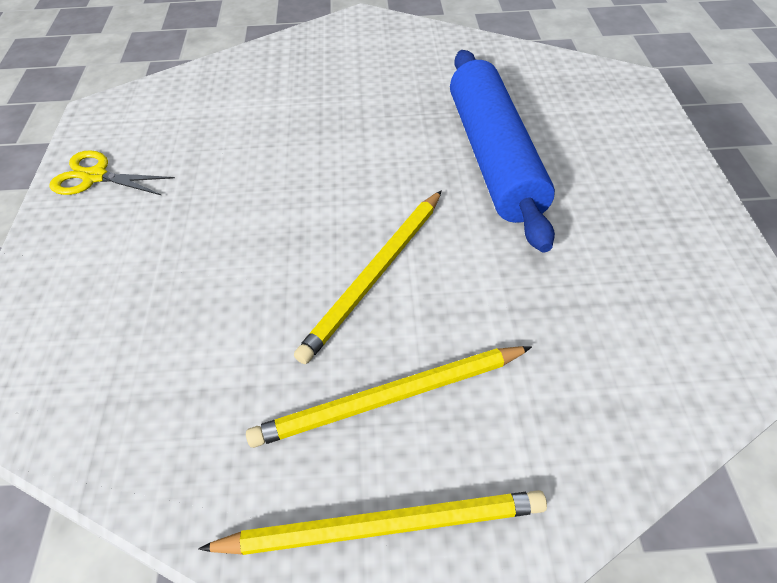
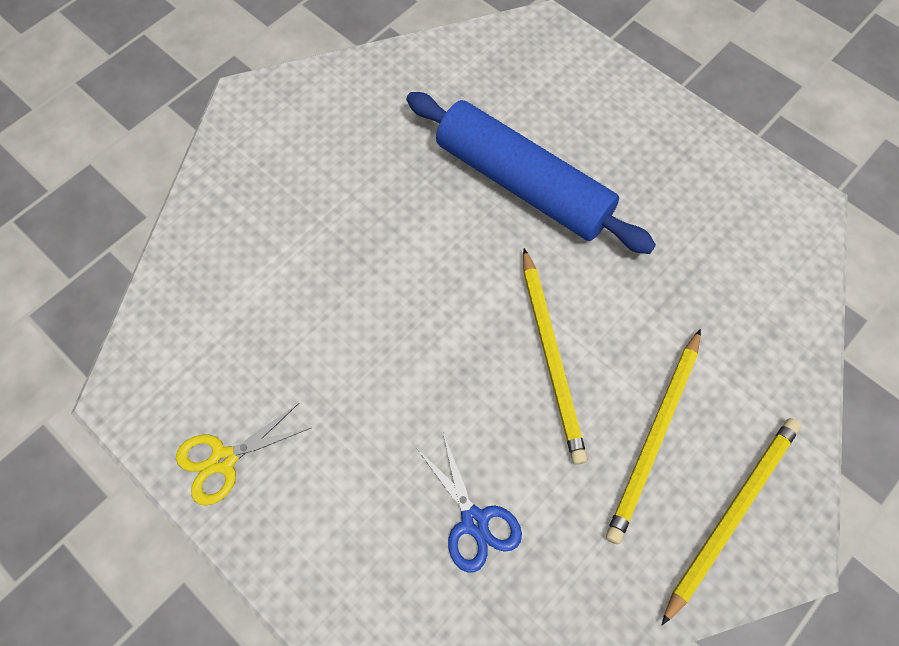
camera: 45 degrees left, 15 degrees up
none -> blue scissors [418,433,522,573]

